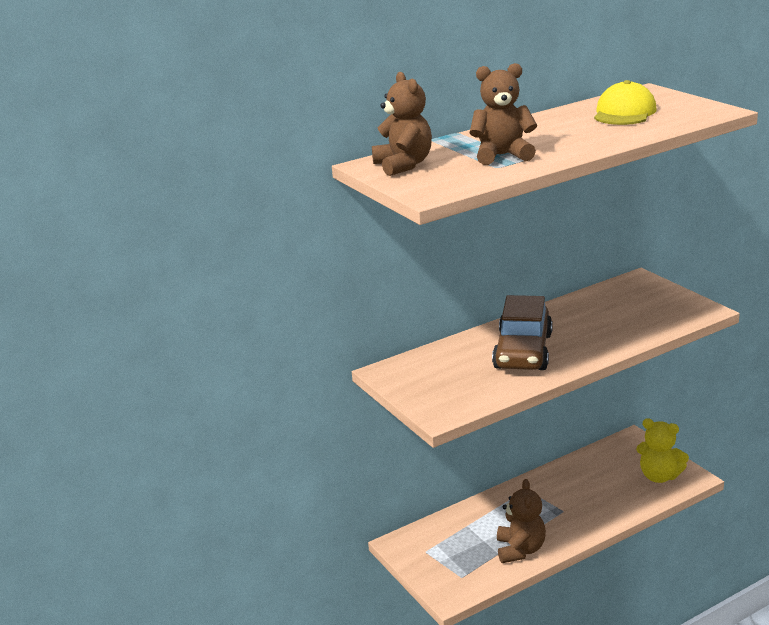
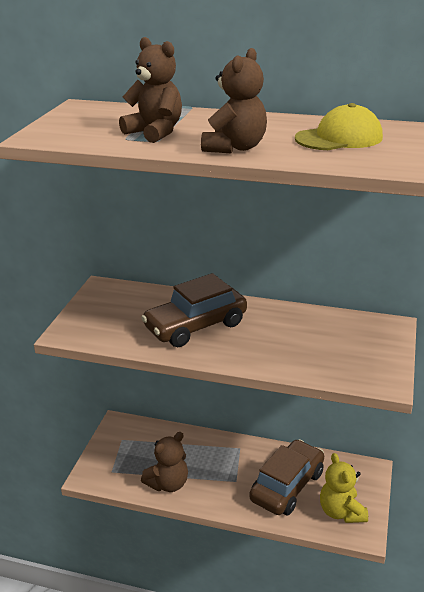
camera: 45 degrees right, 5 degrees up
brown teddy bear [372,72,432,176] -> brown teddy bear moved to [201,48,267,153]
none -> brown car [249,439,324,516]

